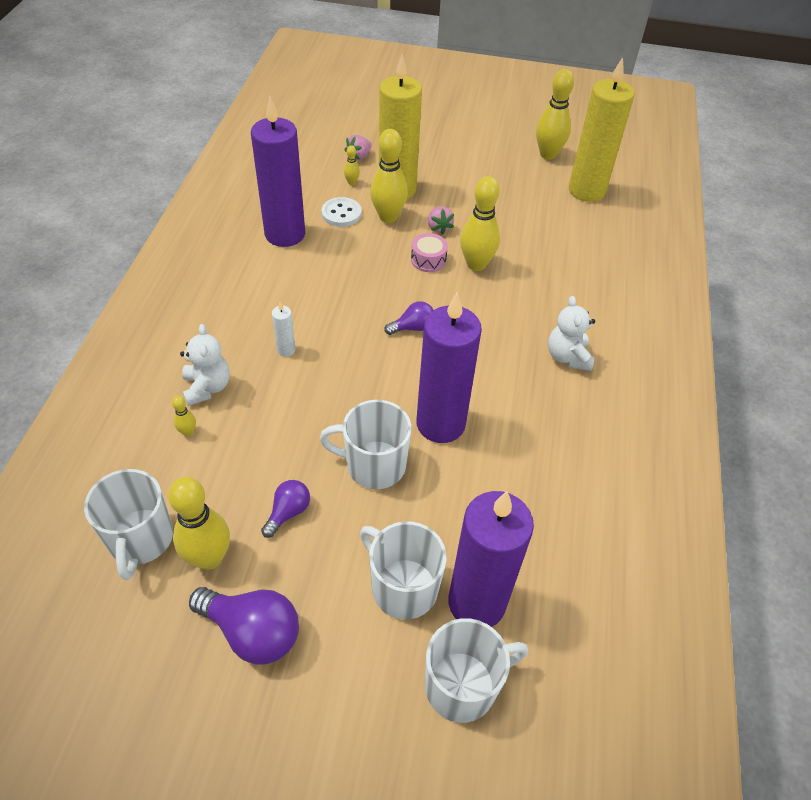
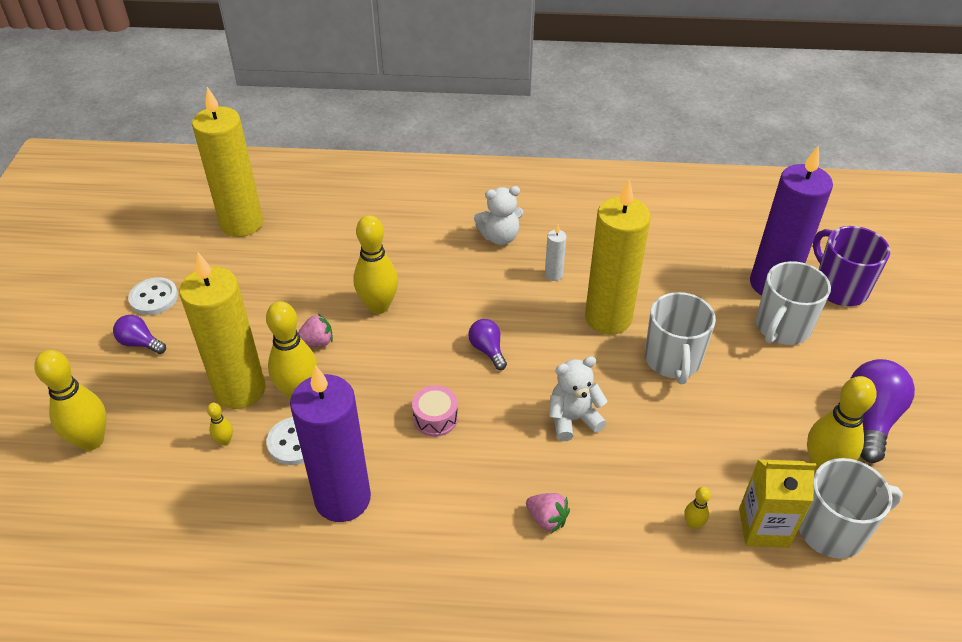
camera: 95 degrees left, 5 degrees down
white teddy bear [180,324,230,406] -> white teddy bear moved to [549,356,608,441]
purple light bulb [261,480,310,538] -> purple light bulb moved to [113,315,166,354]
white candle [272,302,296,357] -> white candle moved to [545,225,566,281]
pink strawberry [345,135,372,160] -> pink strawberry moved to [526,493,570,534]
pink drum [411,233,448,272] -> pink drum moved to [412,385,458,437]
purple candle [416,292,482,443] -> yellow candle [585,180,651,335]
white mug [425,618,528,723] -> purple mug [813,226,890,306]
yellow bowling pin [536,69,574,160] -> yellow bowling pin moved to [34,350,107,451]
none -> white button [128,277,178,315]
none -> yellow carton [739,459,816,548]

